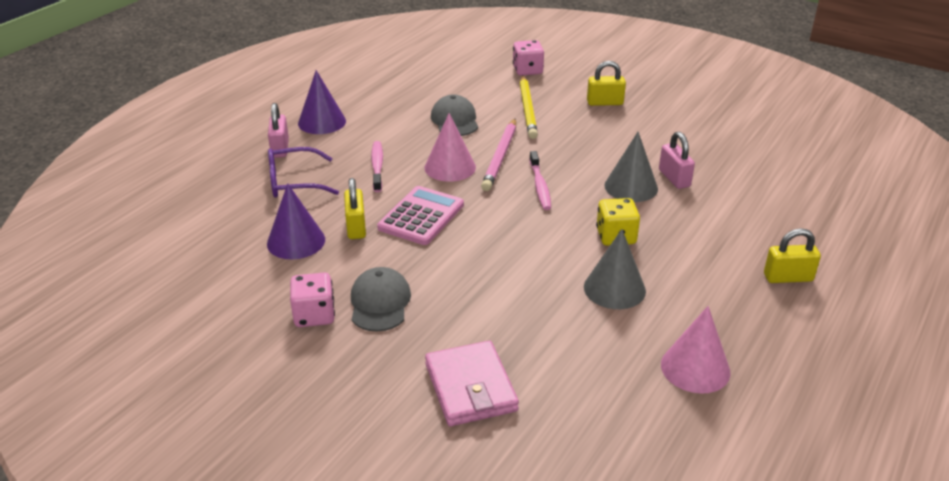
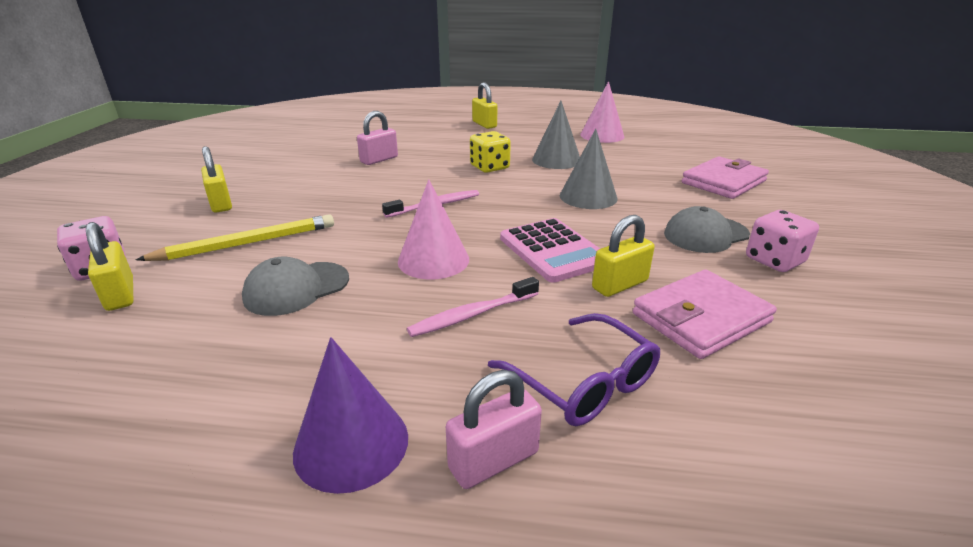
camera: 115 degrees left, 5 degrees down
purple cone [267,183,325,259] -> pink wallet [633,270,777,359]
pink calculator [377,186,464,245] -> pink calculator turned 120 degrees counterclockwise [500,218,600,283]
pink pencil [481,119,516,191] -> none
grey cone [604,132,658,202] -> grey cone moved to [560,129,618,209]
none -> yellow padlock [86,222,133,311]

